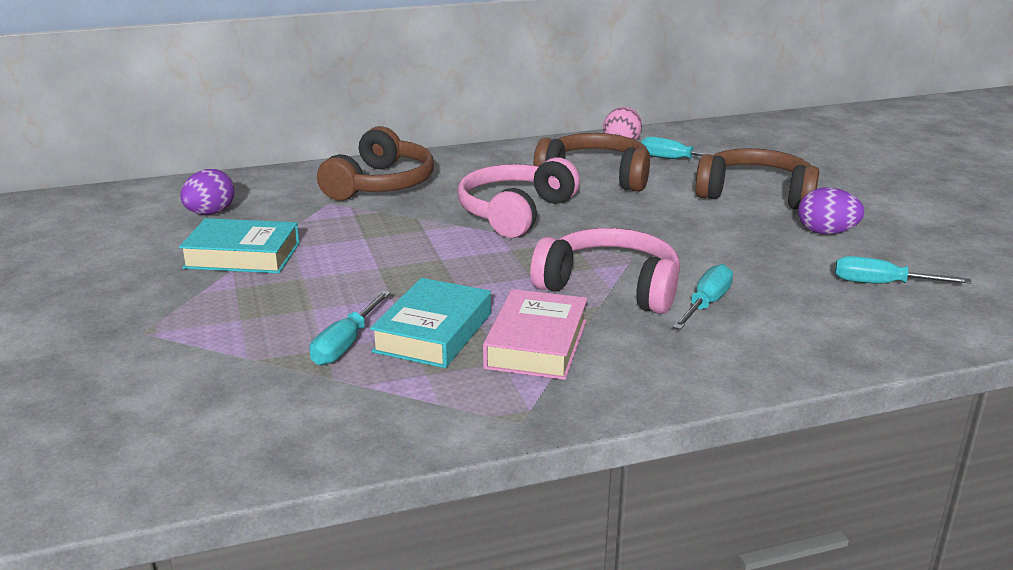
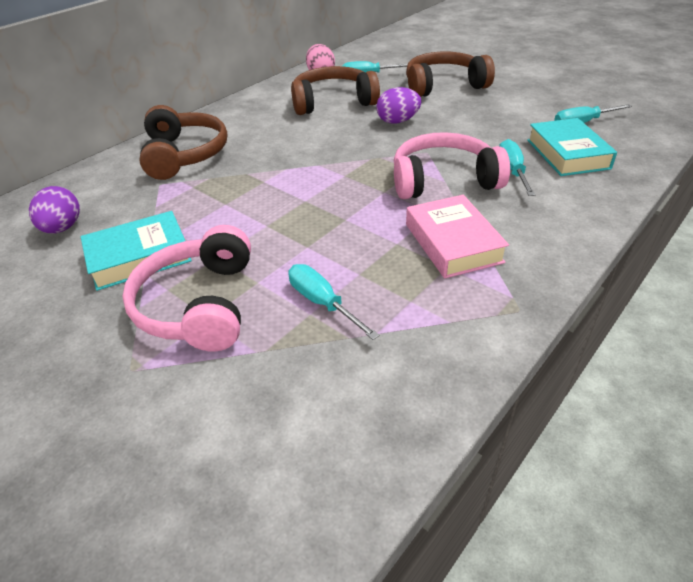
camera: 30 degrees left, 15 degrees up
turquoise screwdriver [310,291,391,366] -> turquoise screwdriver turned 150 degrees clockwise [288,264,379,340]
turquoise book [370,278,491,368] -> turquoise book moved to [527,118,617,176]
pink headphones [457,157,580,238] -> pink headphones moved to [122,225,251,352]
purple egg [798,187,865,235] -> purple egg moved to [376,87,421,124]

